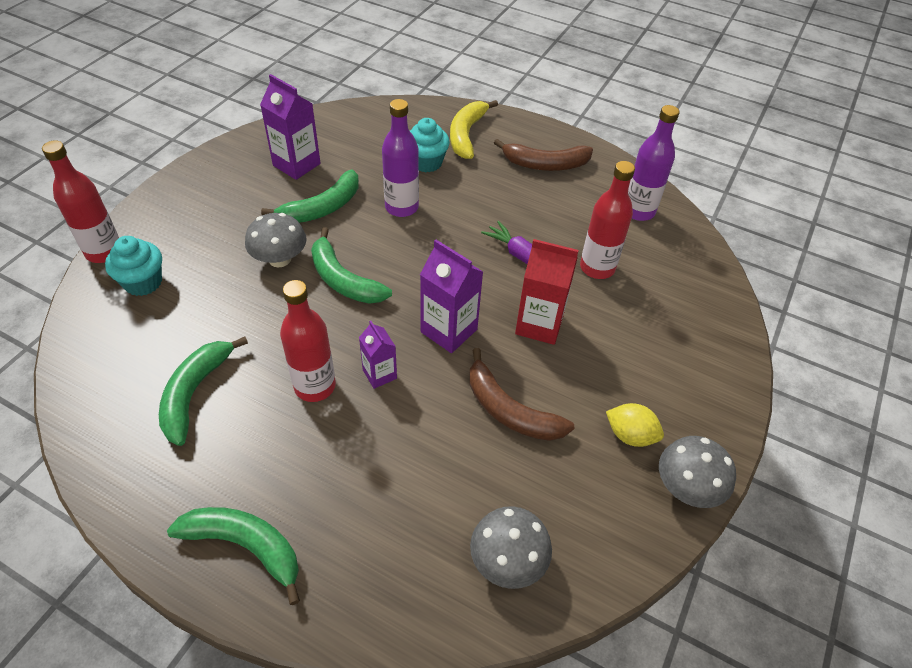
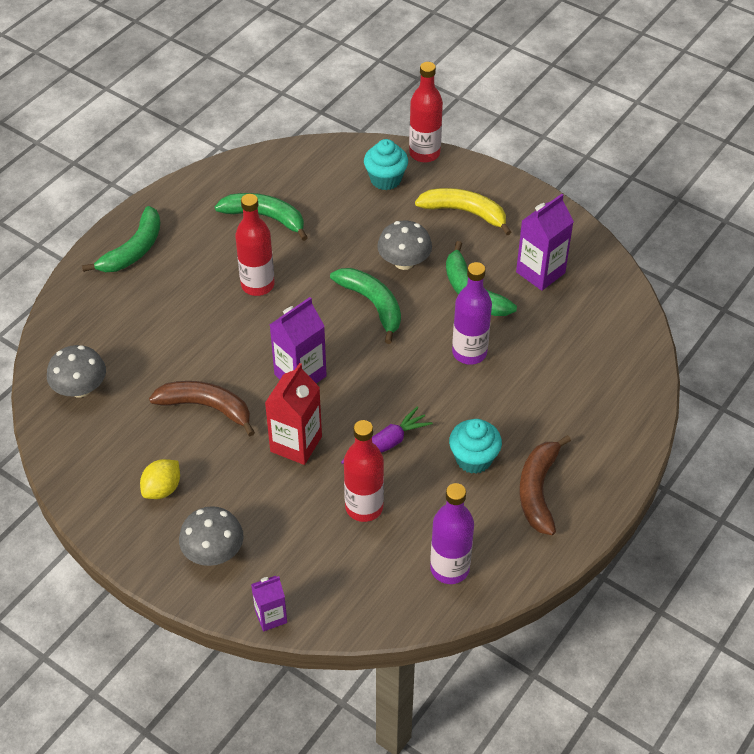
camera: 100 degrees right, 0 degrees up
green banana [311,228,392,304] -> green banana turned 90 degrees clockwise [330,268,401,344]
purple carton [359,321,397,389] -> purple carton moved to [251,576,287,631]
turquoise cupcake [410,118,450,172] -> turquoise cupcake moved to [449,419,502,474]
yellow banana [450,100,498,159] -> yellow banana moved to [415,188,511,235]
brown banana [469,348,574,441] -> brown banana turned 60 degrees clockwise [149,381,255,436]
grey mushroom [659,436,736,508] -> grey mushroom moved to [179,506,244,566]

